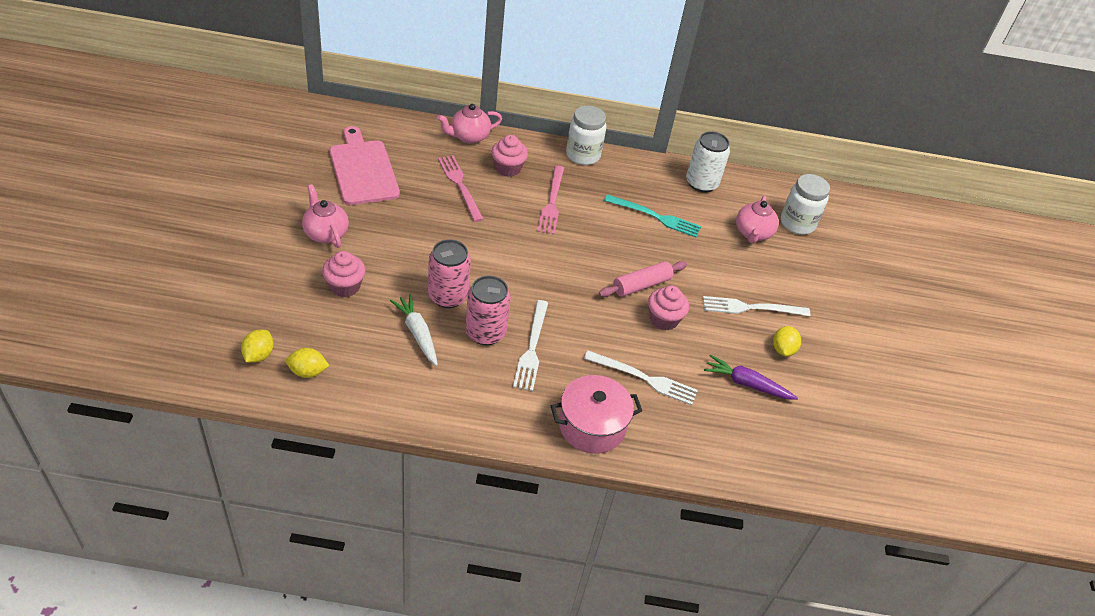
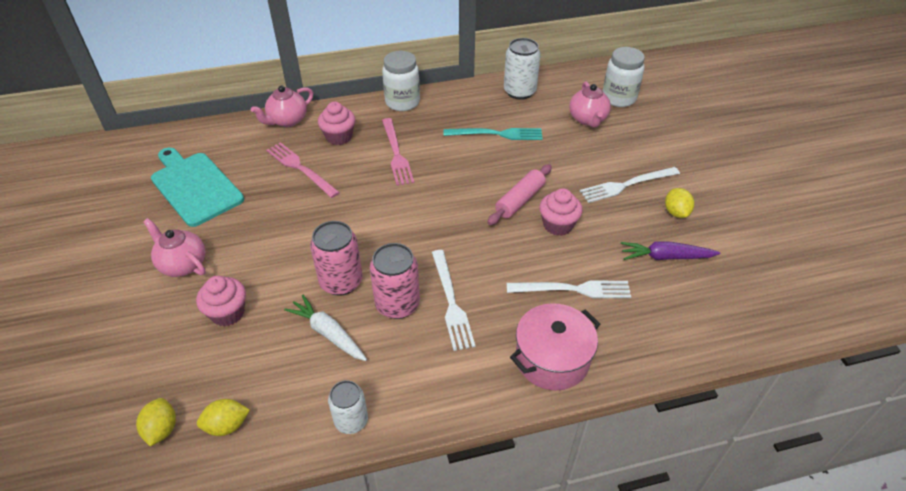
camera: 15 degrees left, 0 degrees up
pink cutting board [330,126,400,205] -> turquoise cutting board [151,147,244,227]
none -> white can [328,380,368,434]

